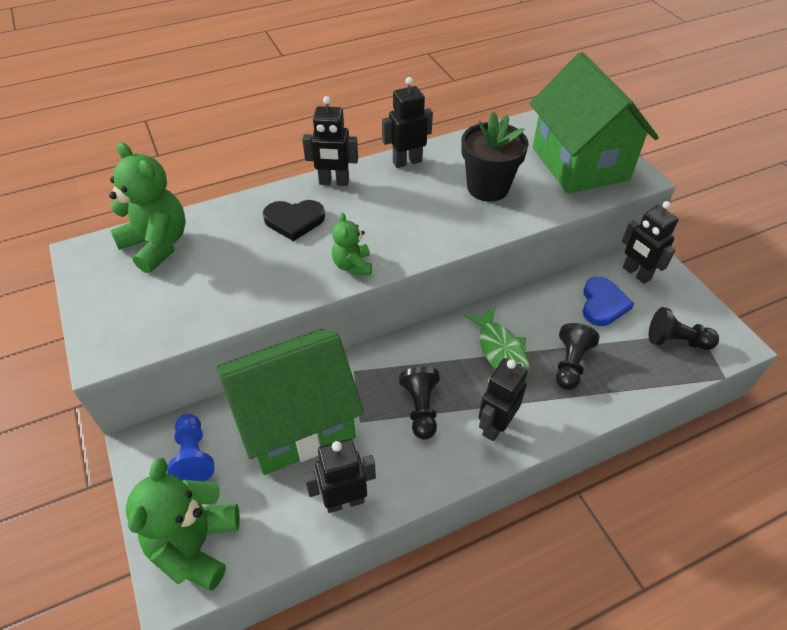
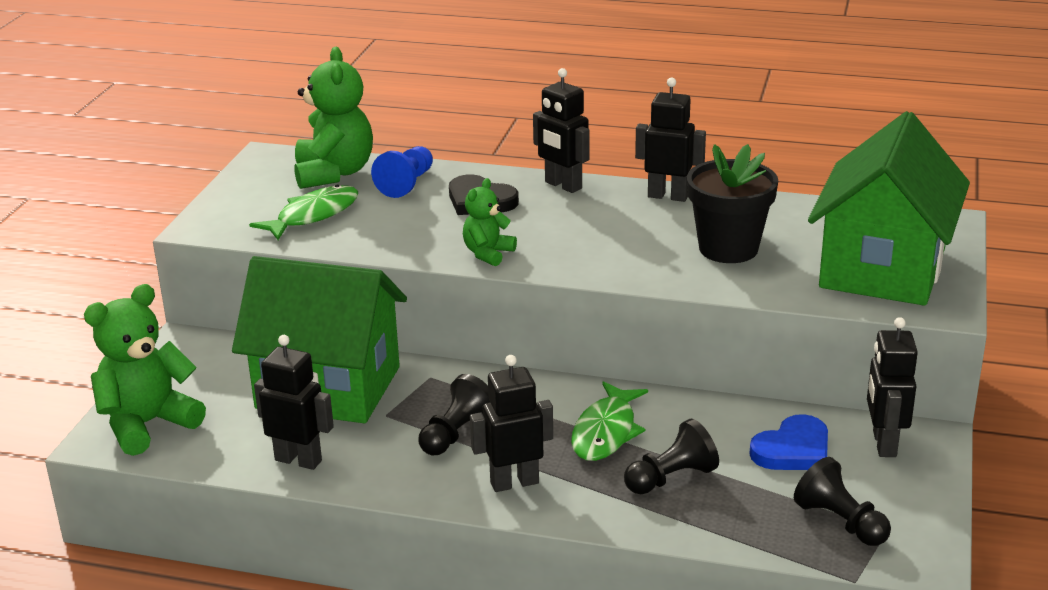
camera: 40 degrees right, 20 degrees down
blue pawn [167,414,215,482] -> blue pawn moved to [371,146,433,198]
none -> green fish [249,185,358,240]

